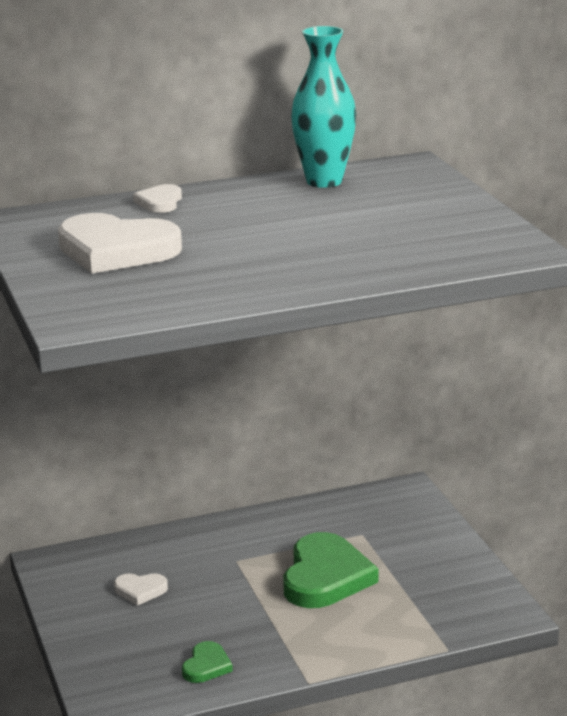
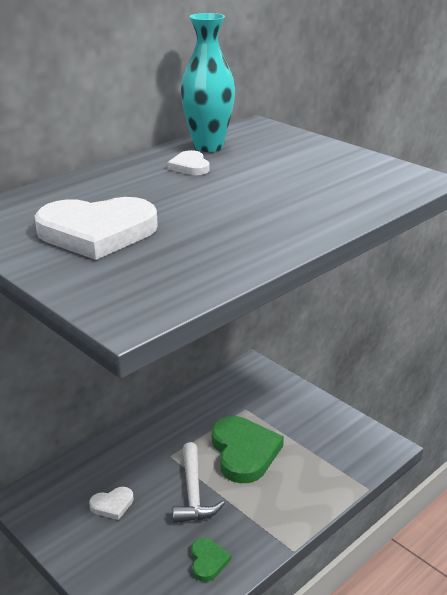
camera: 25 degrees left, 5 degrees up
white heart [133,184,182,213] -> white heart moved to [168,150,210,175]
none -> white hammer [173,442,225,523]

